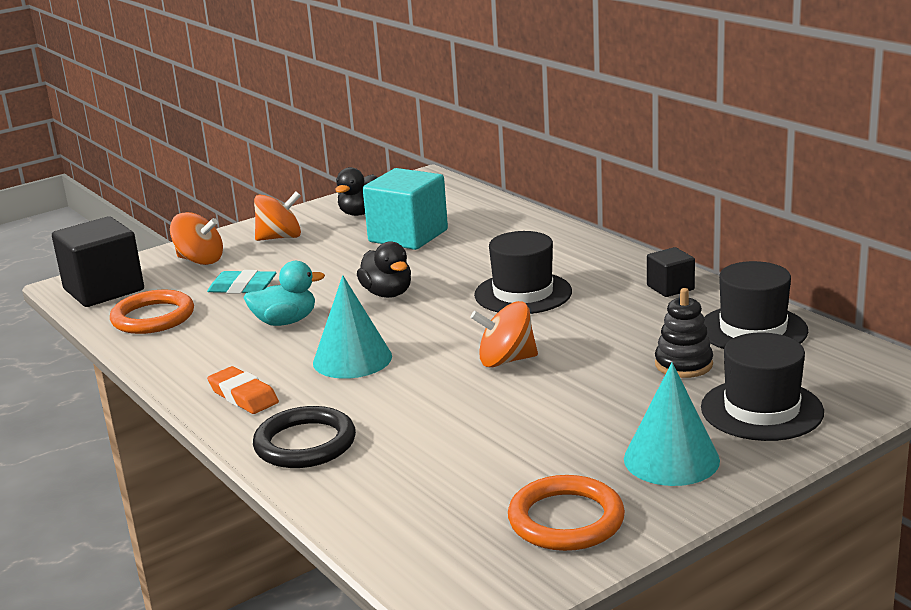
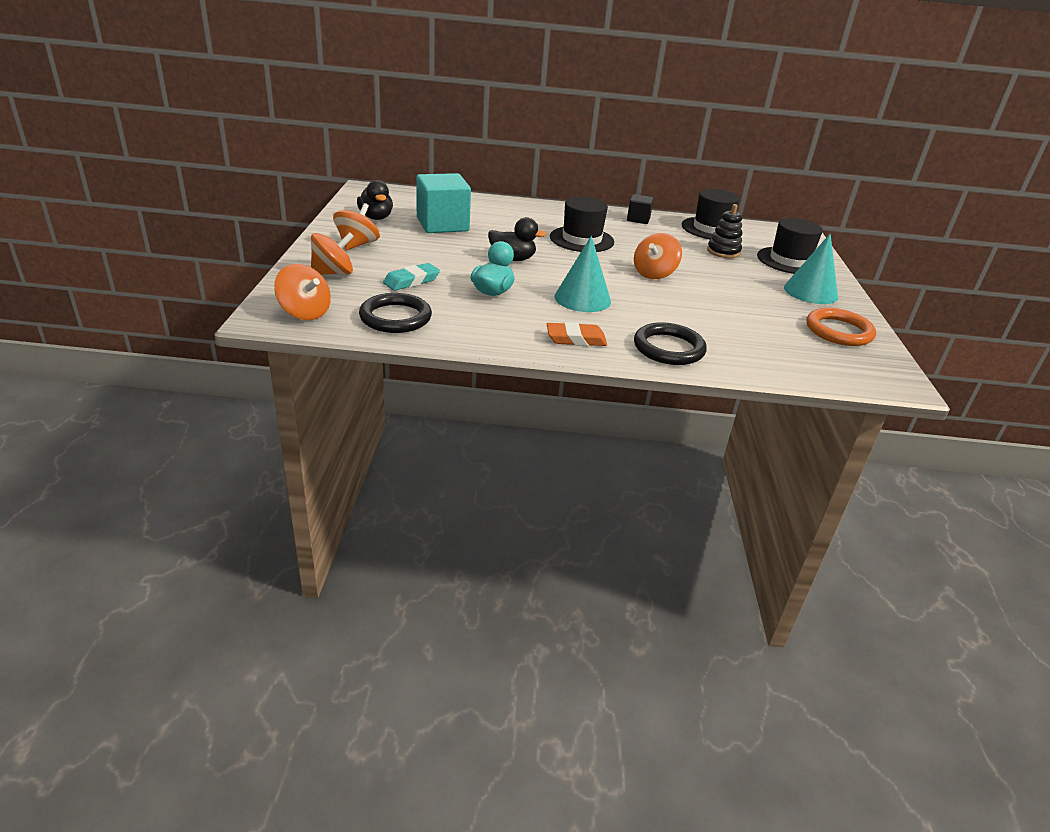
camera: 55 degrees left, 10 degrees up
black cube [52,216,144,307] -> orange spinning top [274,264,331,320]
orange ring [110,290,194,334] -> black ring [359,293,432,333]

